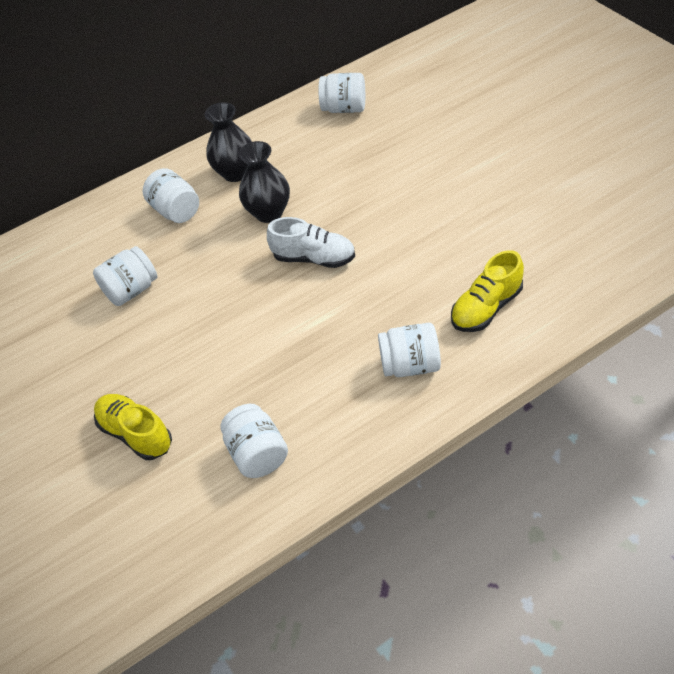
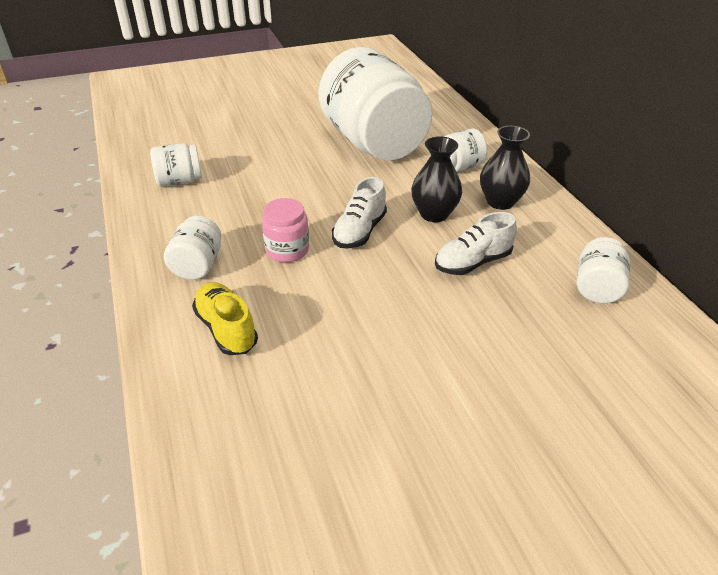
camera: 95 degrees right, 10 degrees down
white jar [93,246,158,306] -> white jar [319,47,433,160], size x2.36
yellow shoe [94,394,172,460] -> none
none -> pink jar [262,198,309,262]
none -> white shoe [435,212,517,275]

